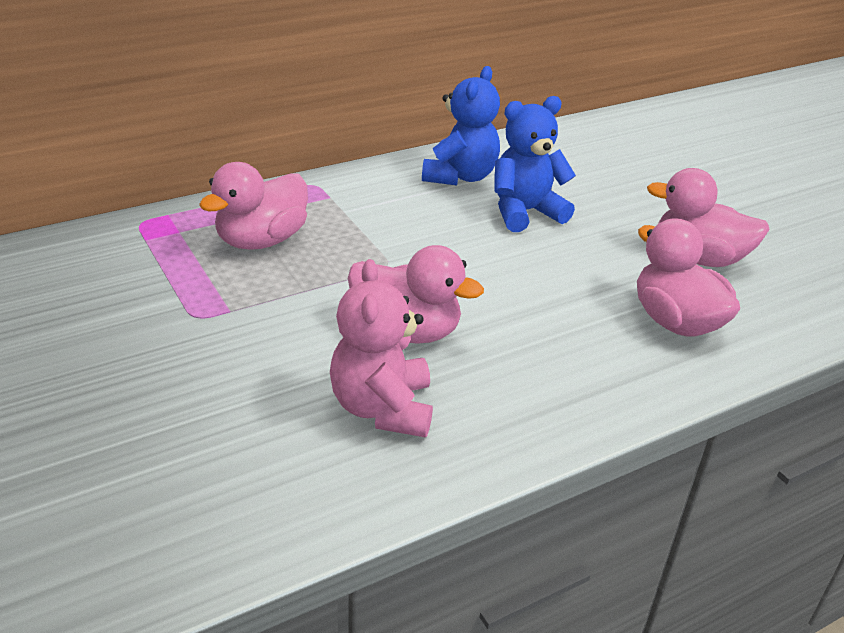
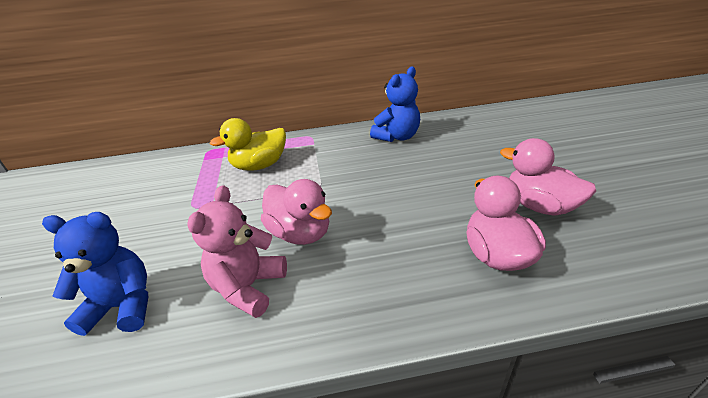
camera: 25 degrees right, 0 degrees up
pink duck [199,162,308,250] -> yellow duck [210,118,286,171]
blue teddy bear [494,96,576,232] -> blue teddy bear moved to [42,212,148,336]

